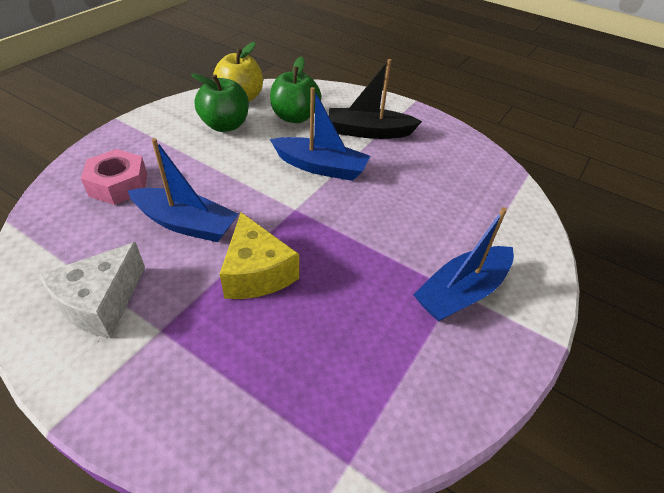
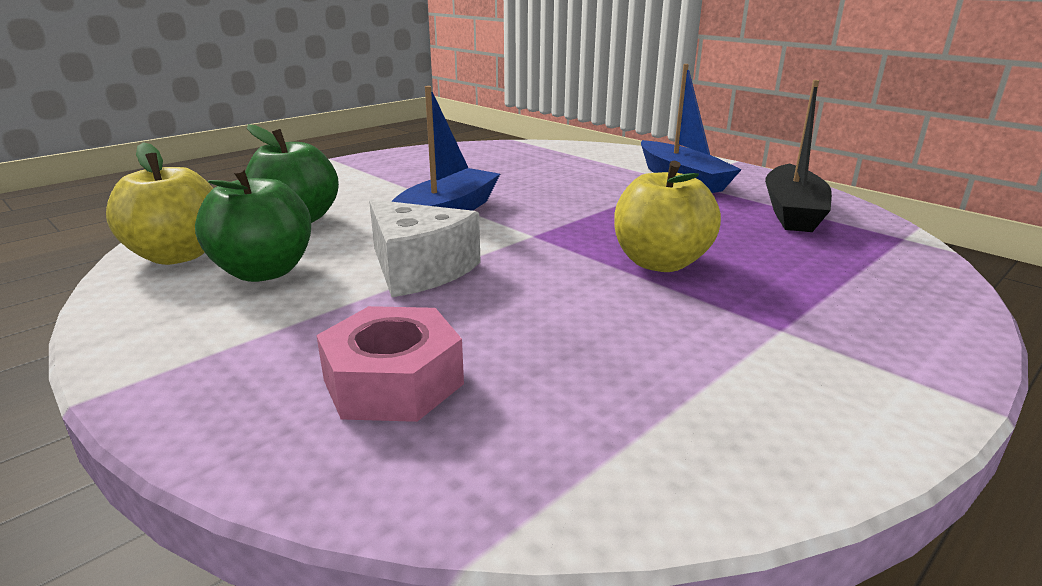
camera: 75 degrees left, 20 degrees down
white cheese [39,242,145,338] -> white cheese moved to [369,199,480,297]
blue boat [128,138,239,242] -> none
yellow cheese [220,212,299,299] -> yellow apple [614,161,721,272]
black boat [329,59,422,139] -> black boat moved to [765,80,832,232]

